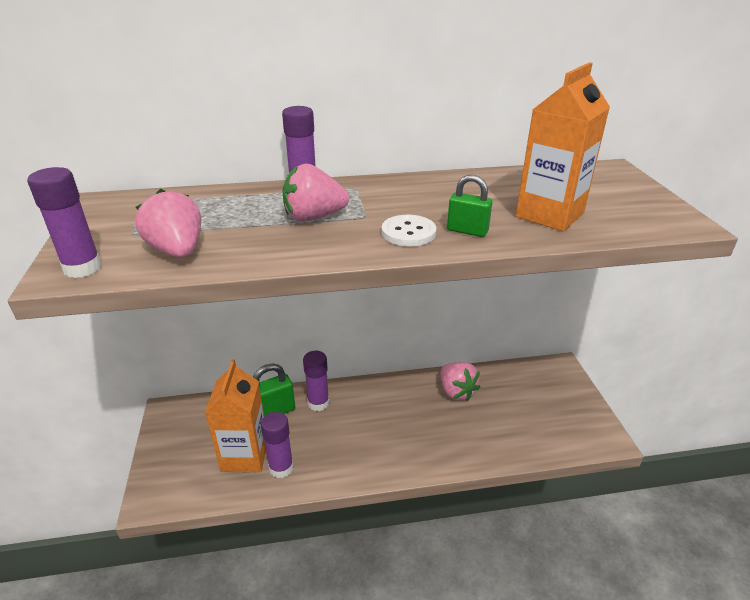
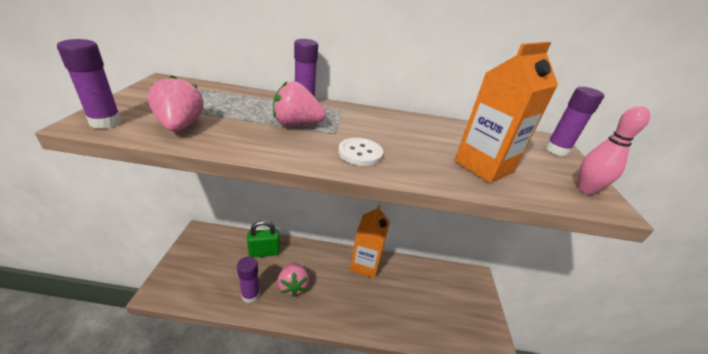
camera: 10 degrees right, 0 degrees up
orange carton [205,359,266,472] -> orange carton moved to [350,204,390,279]
purple glue stick [303,351,329,411] -> purple glue stick moved to [545,87,604,156]
pink strawberry [441,362,481,401] -> pink strawberry moved to [277,262,310,297]
green padlock [447,175,492,237] -> none
none -> pink bowling pin [578,106,650,195]

